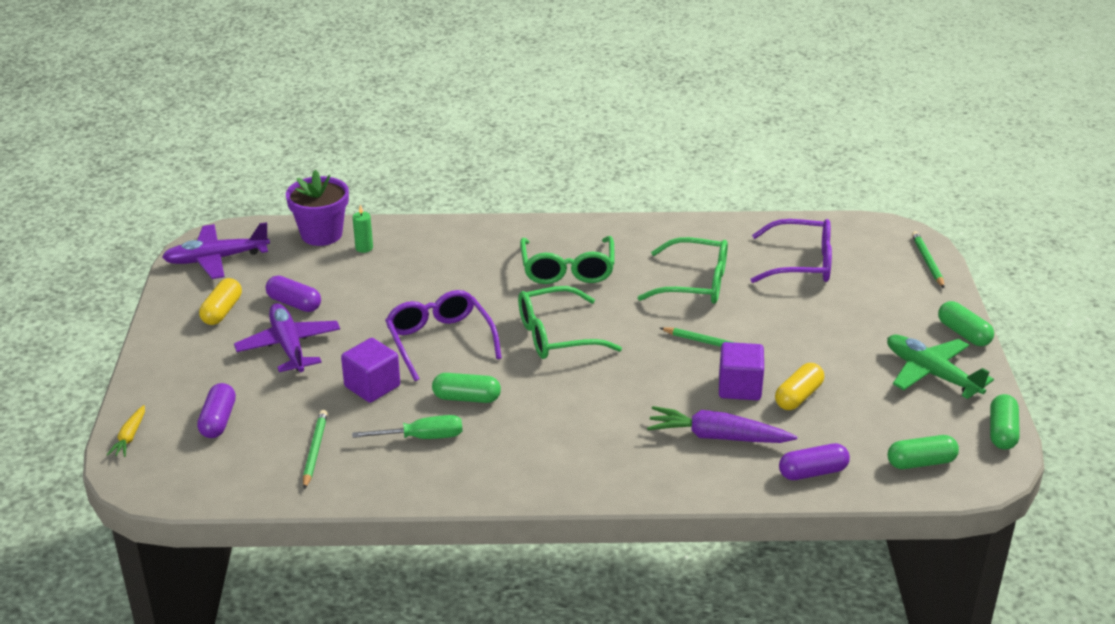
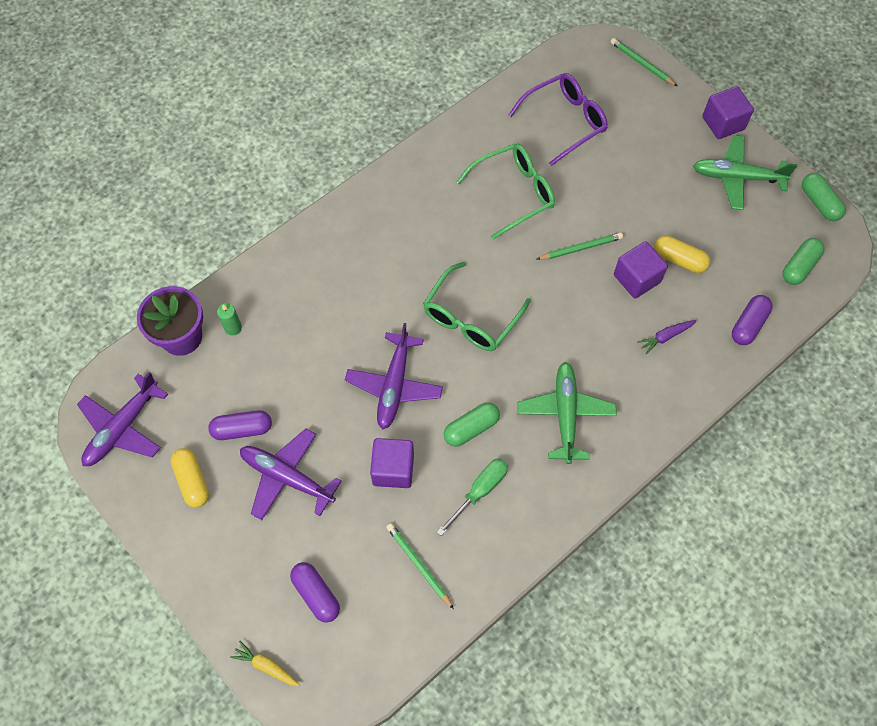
camera: 40 degrees left, 30 degrees up
yellow carrot [107,405,145,457] -> yellow carrot turned 150 degrees clockwise [230,641,300,686]
purple glasses [385,290,502,381] -> purple plane [345,323,443,429]
green glasses [520,236,614,284] -> none
purple carrot [647,406,798,443] -> purple carrot [637,320,696,354], size x0.53
yellow capsule [775,363,824,410] -> yellow capsule turned 60 degrees counterclockwise [654,236,710,273]
green capsule [938,301,994,346] -> purple cube [702,86,754,139]
none -> green plane [517,362,617,464]

